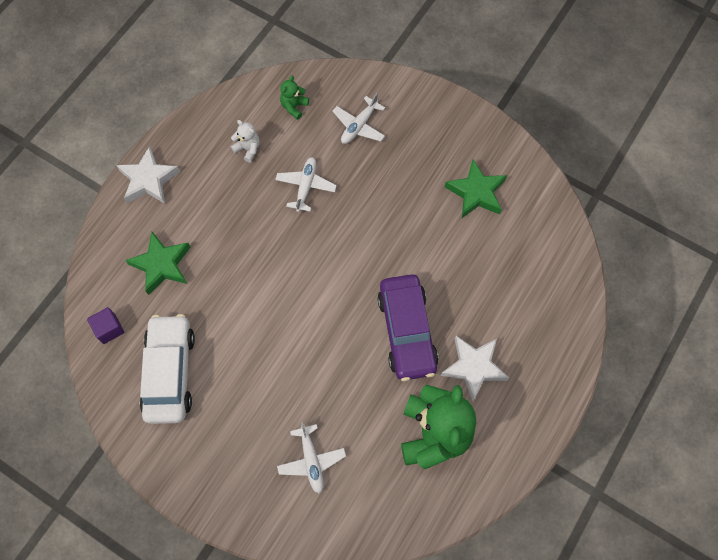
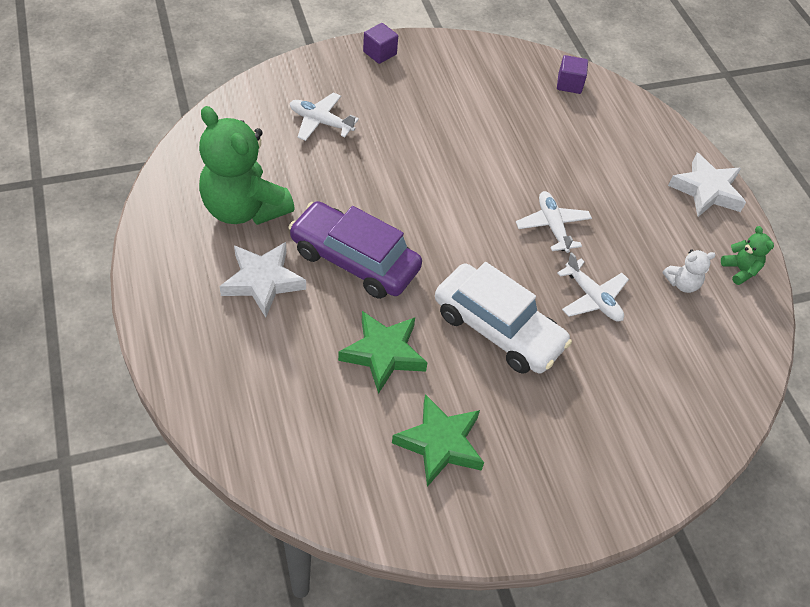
camera: 125 degrees right, 15 degrees down
green star [125,232,190,295] -> green star moved to [338,311,428,394]
white car [140,314,195,424] -> white car moved to [435,262,572,374]
green teddy bear [280,75,309,120] -> green teddy bear moved to [721,226,774,285]
white plane [332,93,385,144] -> white plane moved to [516,191,592,253]
none -> purple cube [363,23,398,64]

